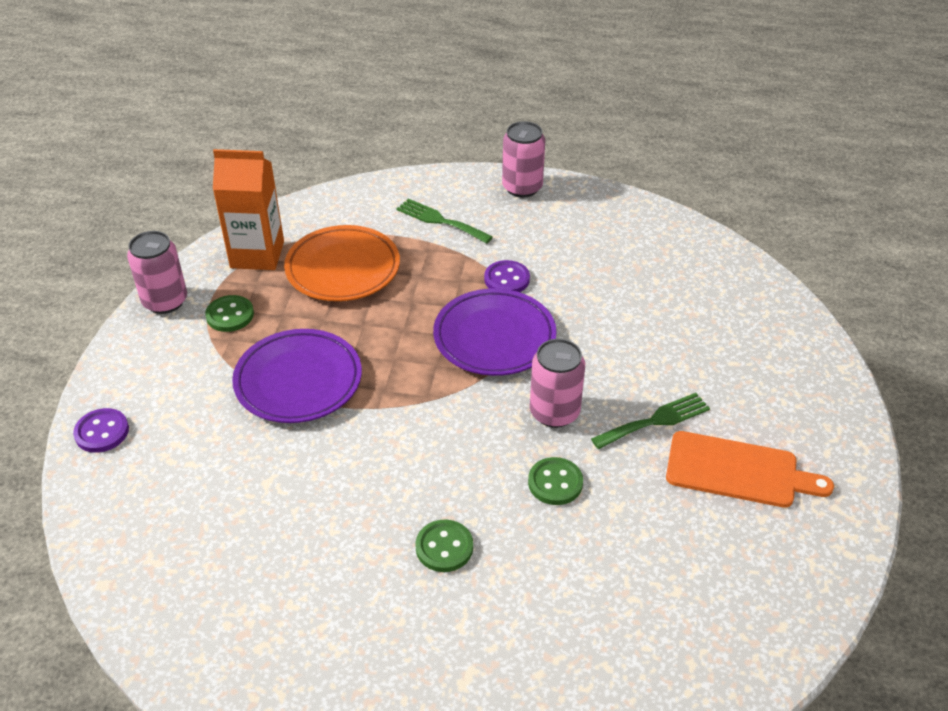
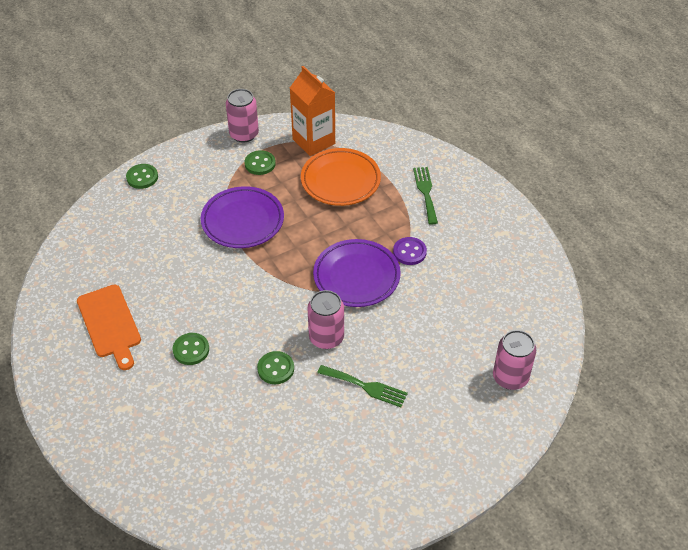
camera: 50 degrees right, 5 degrees up
purple button [73,408,129,453] -> green button [126,164,158,189]
pink can [502,121,545,198] -> pink can moved to [493,330,536,390]
orange cutting board [666,431,834,508] -> orange cutting board moved to [77,285,141,370]

